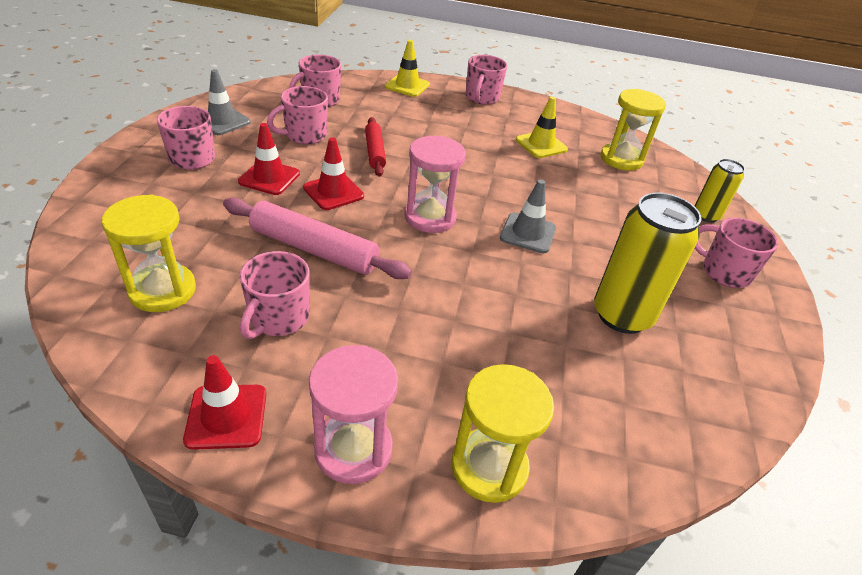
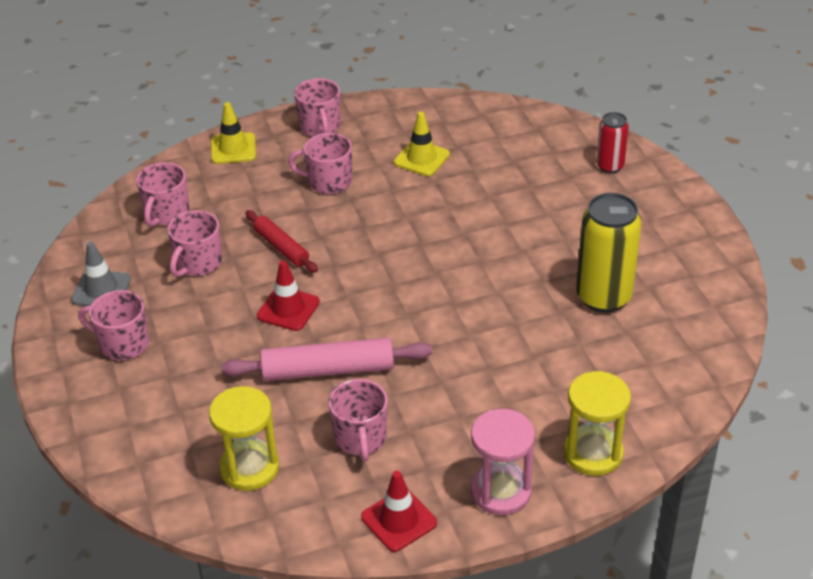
camera: 25 degrees left, 0 degrees up
red traffic cone [238,123,300,195] -> none
pink hourglass [405,136,466,233] -> none
grey traffic cone [500,179,556,253] -> none
yellow hourglass [601,89,666,171] -> none
yellow can [695,159,745,223] -> red can [596,112,629,173]
pink mug [695,218,779,288] -> pink mug moved to [288,133,352,194]

